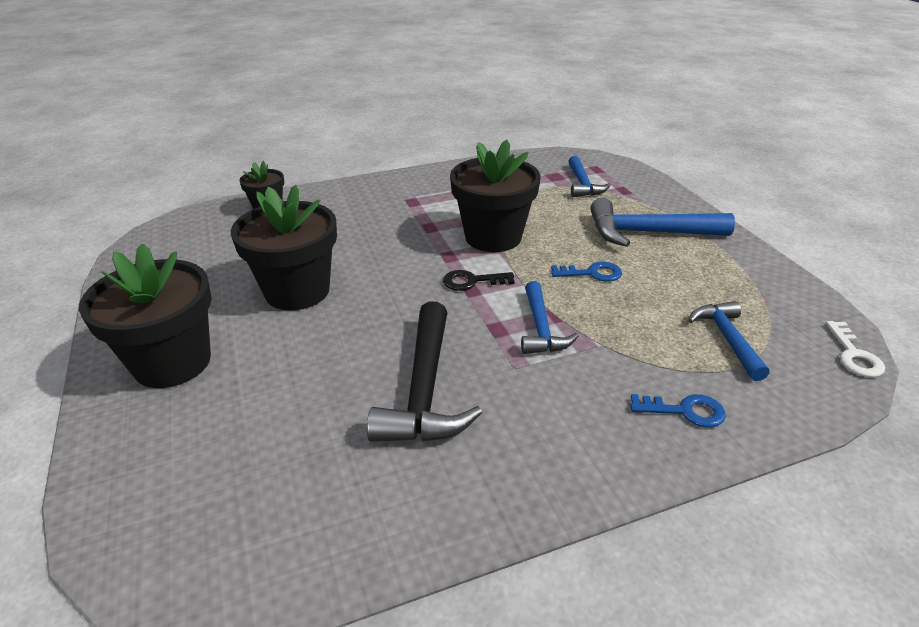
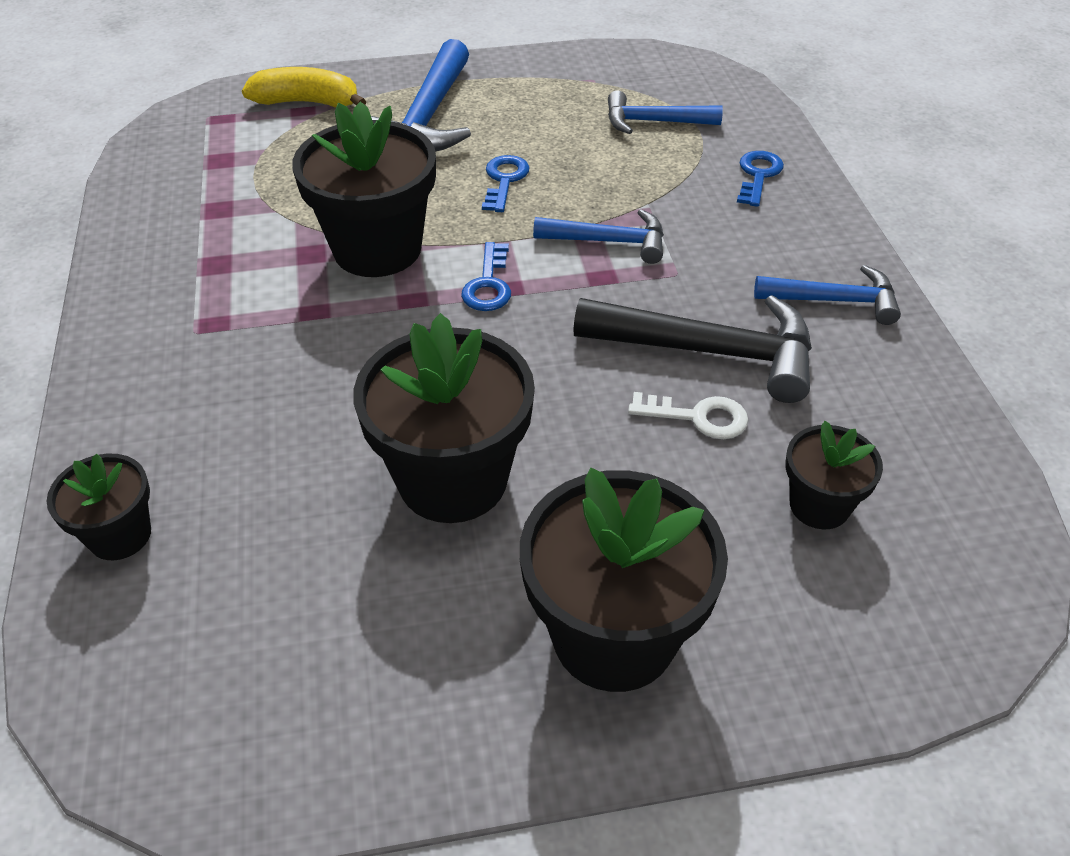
camera: 80 degrees left, 10 degrees up
black key [443,270,515,291] -> blue key [461,242,511,311]
blue hammer [568,156,611,197] -> blue hammer moved to [754,265,901,325]
white key [826,321,885,377] -> white key moved to [628,392,748,439]
none -> yellow banana [242,67,366,107]
none -> black flower pot [785,421,883,529]

